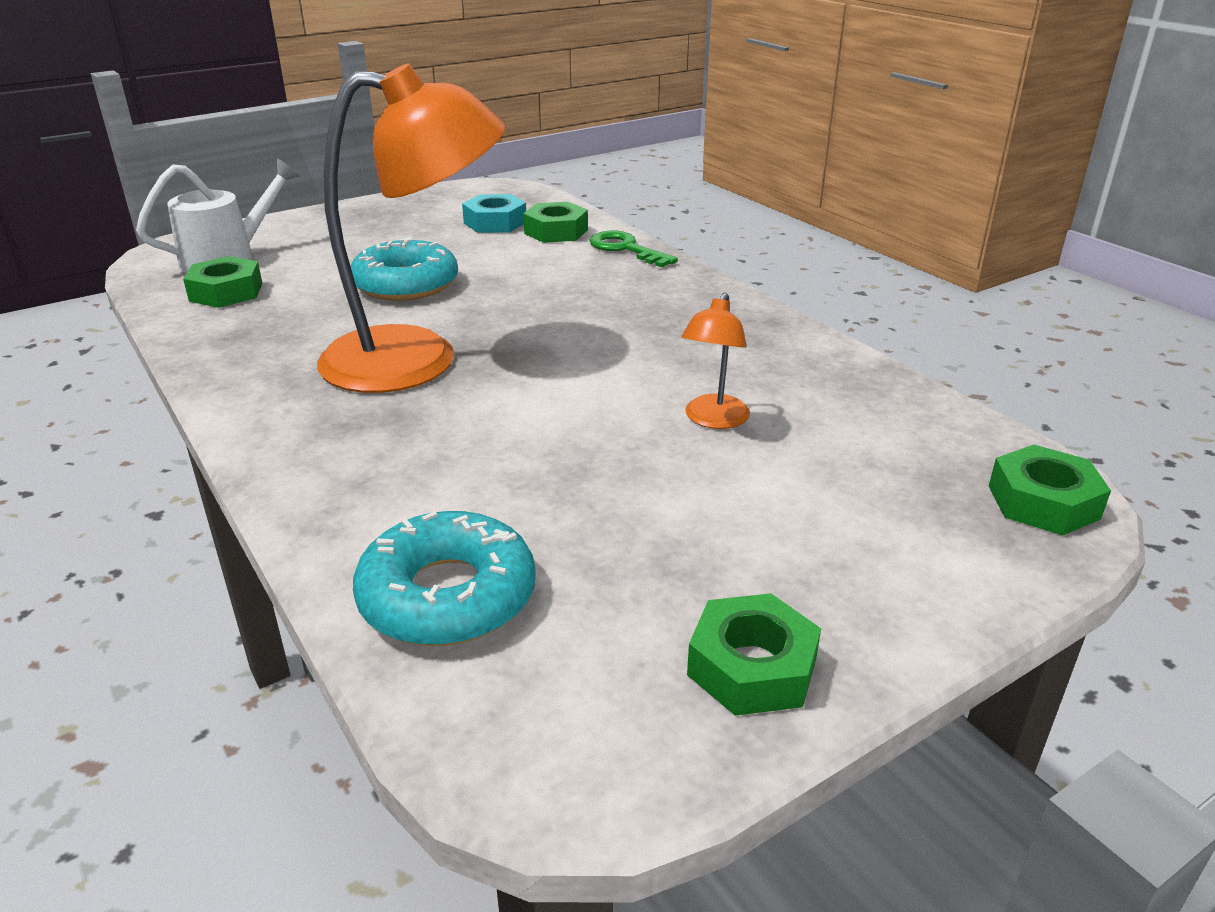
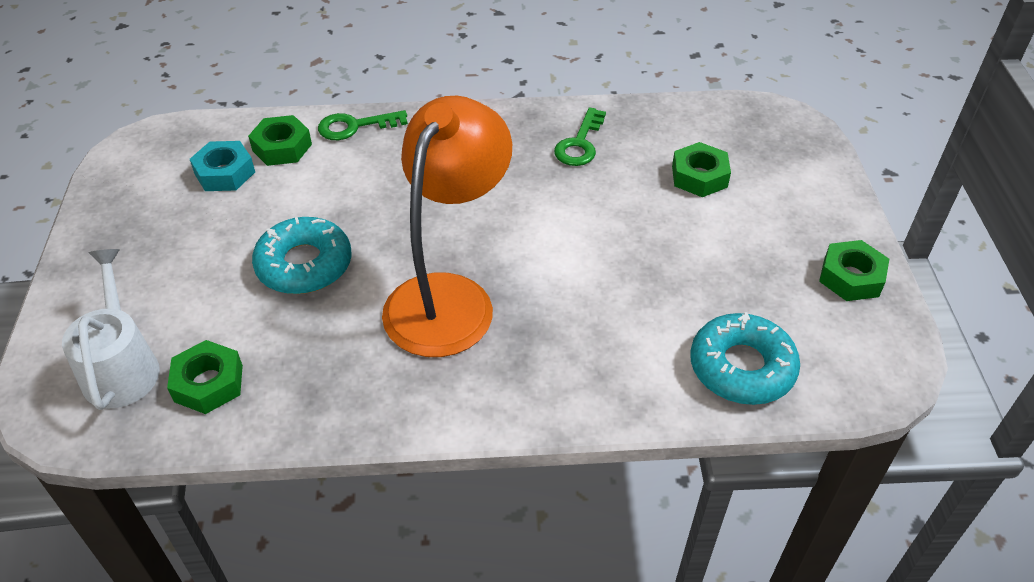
camera: 60 degrees left, 15 degrees up
orange lamp [681,293,750,429] -> none
green nut [989,445,1111,536] -> green nut moved to [672,142,731,197]
none -> green key [554,107,606,166]

